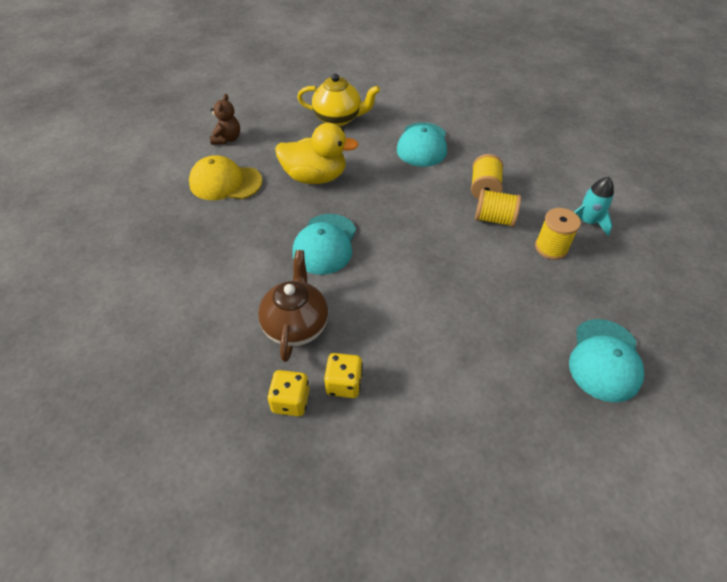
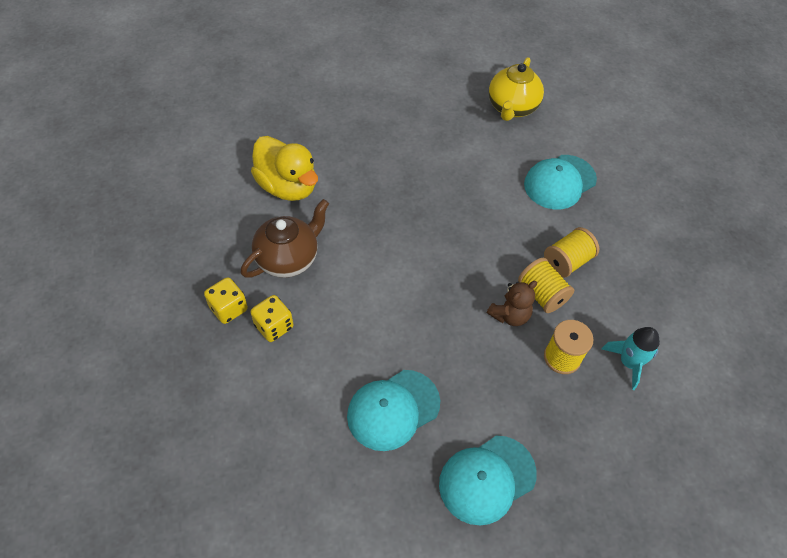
camera: 40 degrees right, 5 degrees up
yellow cap [189,155,263,200] -> none
brown teddy bear [210,94,240,145] -> brown teddy bear moved to [487,281,537,326]
yellow duck [275,123,359,184] -> yellow duck moved to [251,136,318,201]
turquoise cap [292,214,356,275] -> turquoise cap moved to [347,370,440,451]
yellow teapot [297,74,380,126] -> yellow teapot turned 60 degrees clockwise [489,57,544,121]

